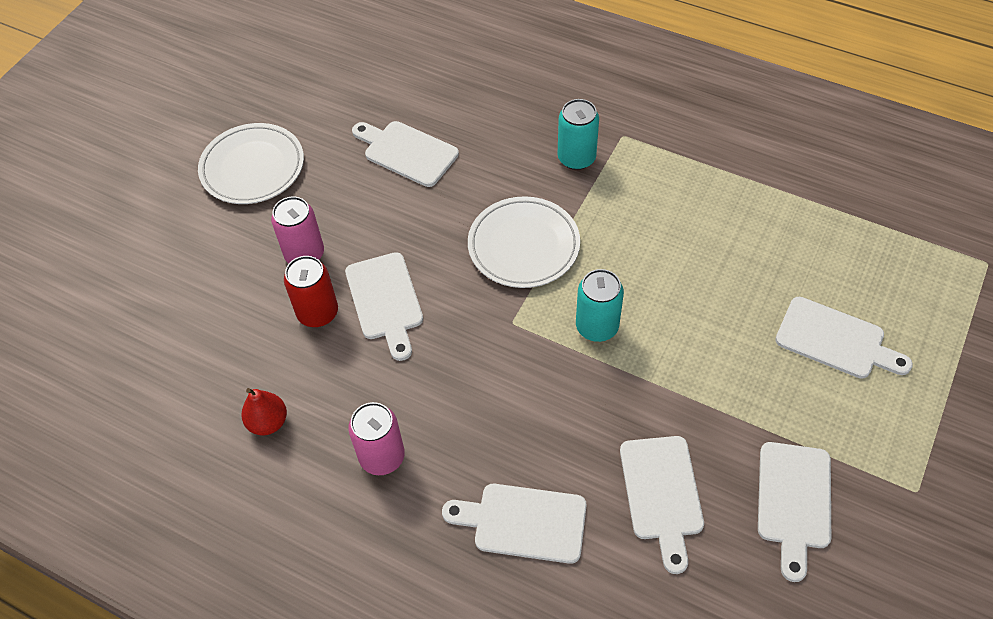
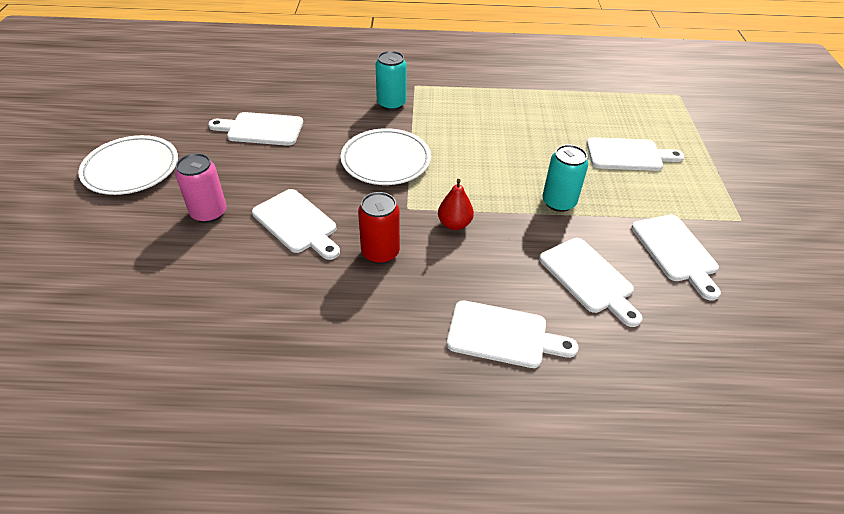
camera: 30 degrees left, 10 degrees down
red pear [241,388,287,435] -> red pear moved to [438,179,474,230]
red can [284,256,338,327] -> red can moved to [358,192,400,264]
pink can [348,402,405,475] -> none
white cutting board [442,484,587,564] -> white cutting board turned 150 degrees counterclockwise [447,300,579,368]
turquoise can [576,269,624,342] -> turquoise can moved to [542,145,589,212]

